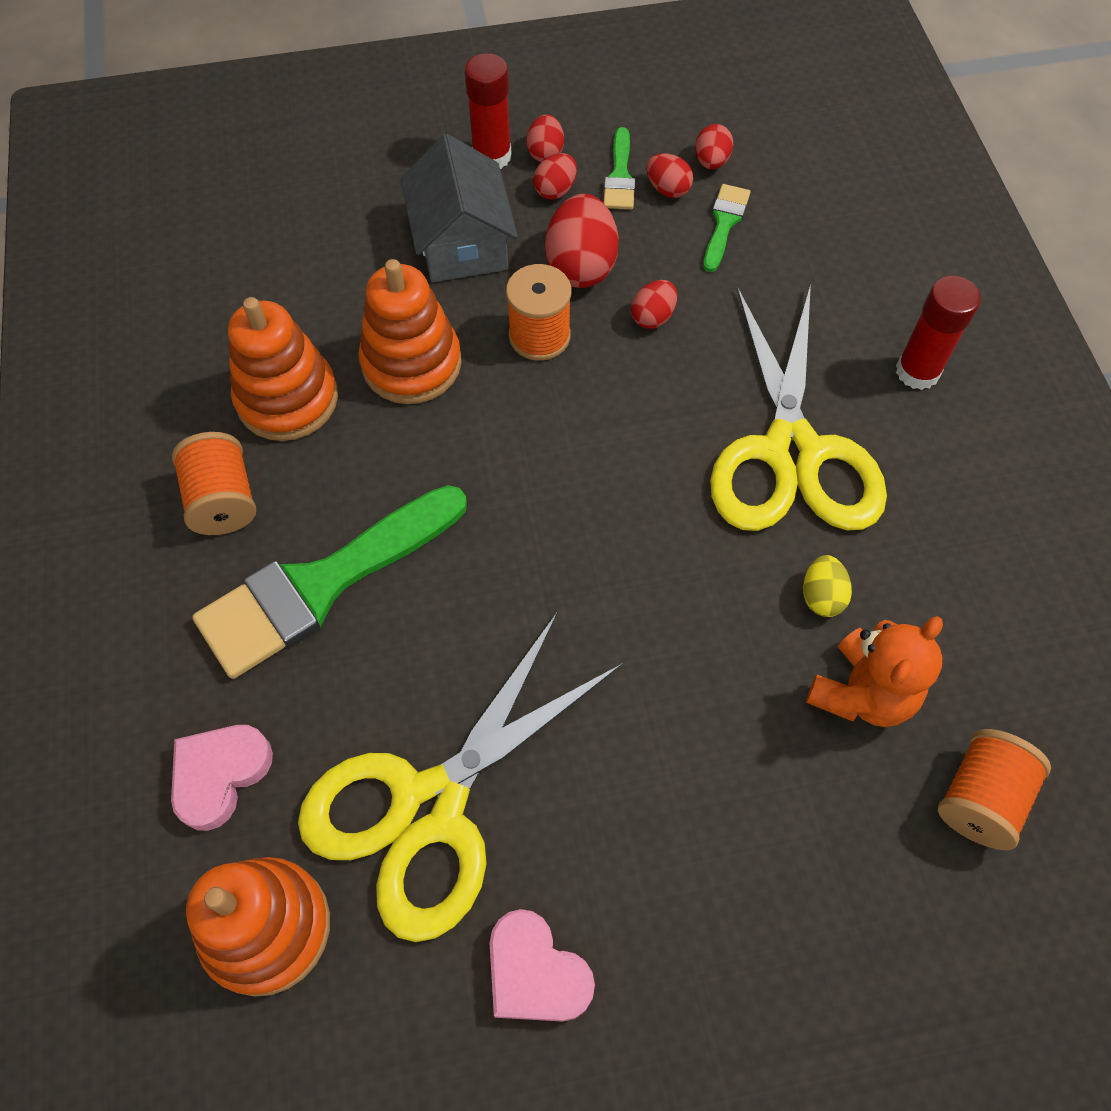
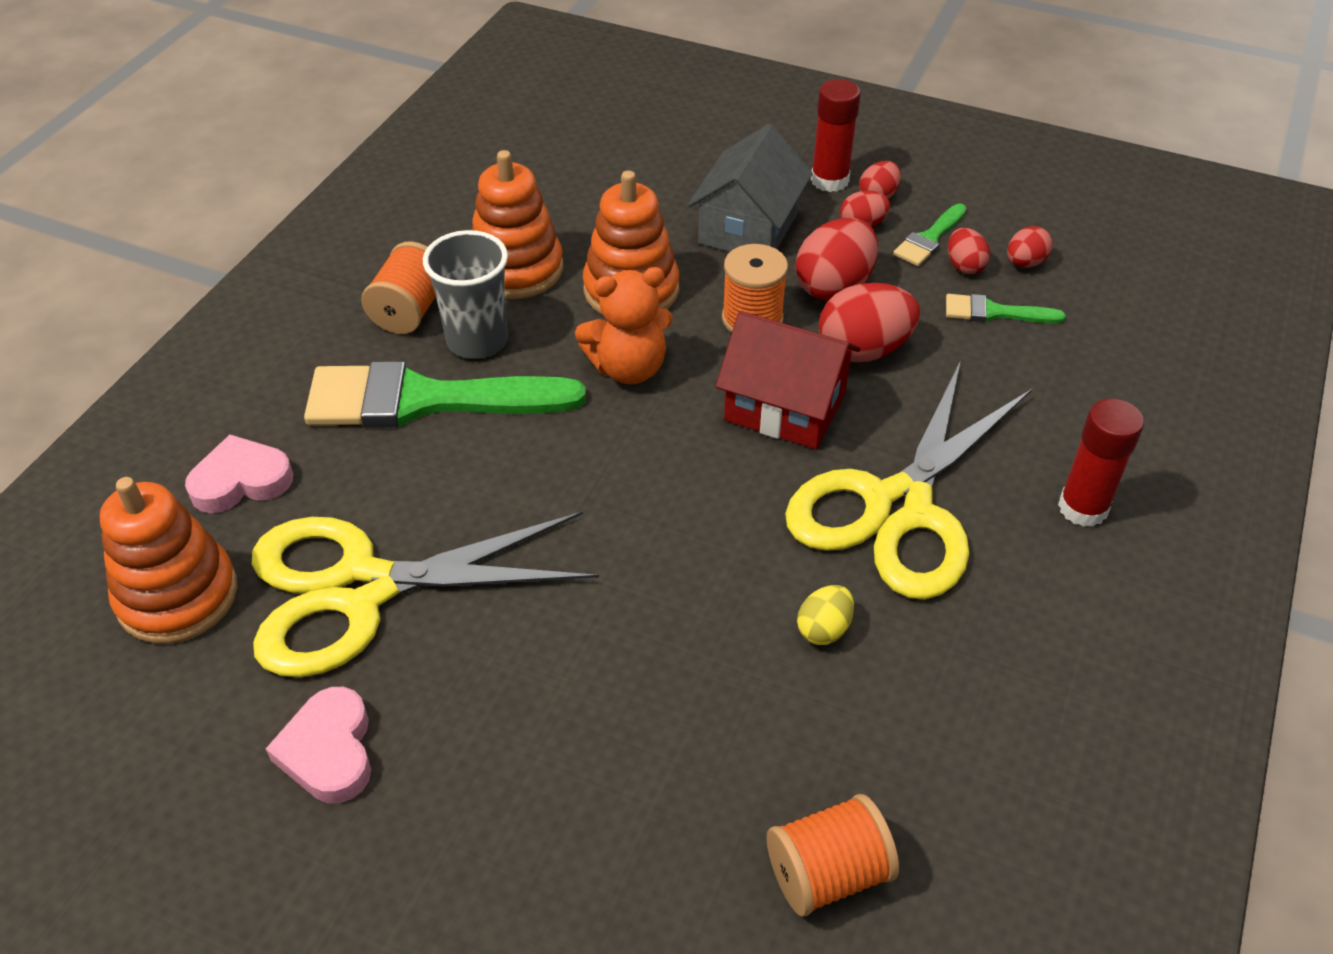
camera: 35 degrees right, 15 degrees down
red egg [631,280,677,329] -> red egg [819,283,920,362], size x1.82
green brush [703,184,750,272] -> green brush turned 135 degrees counterclockwise [946,294,1066,323]
orange teddy bear [806,616,943,727] -> orange teddy bear moved to [575,267,673,384]
none -> grey cup [423,230,508,359]
none -> red house [715,311,861,449]

